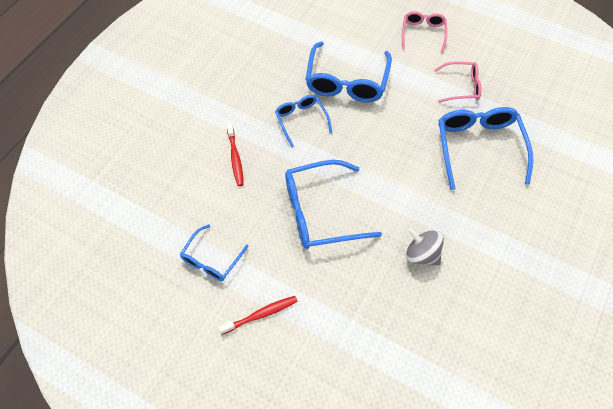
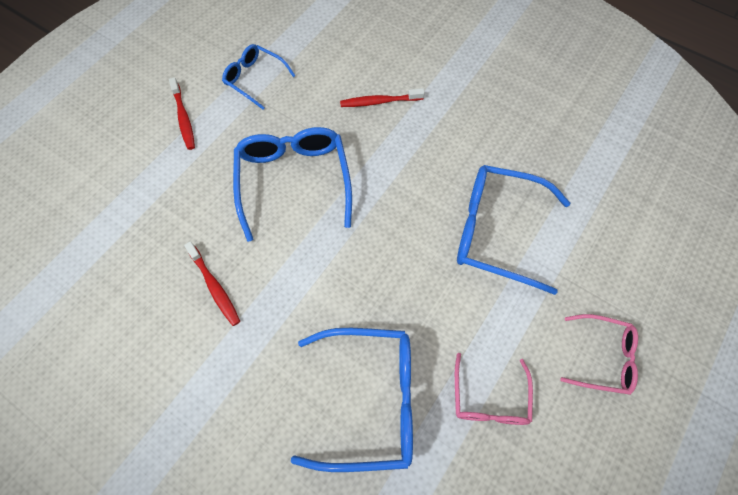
camera: 95 degrees right, 5 degrees up
blue glasses [275,95,332,147] -> none
grey spinning top [406,227,444,266] -> red toothbrush [184,241,240,326]

